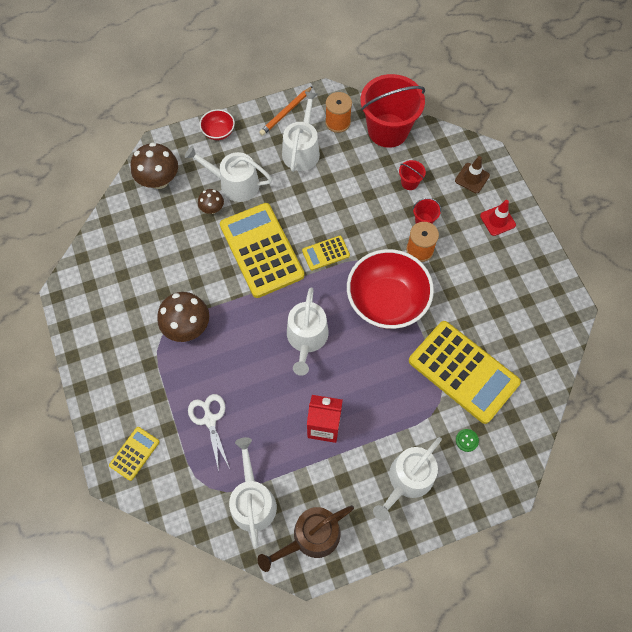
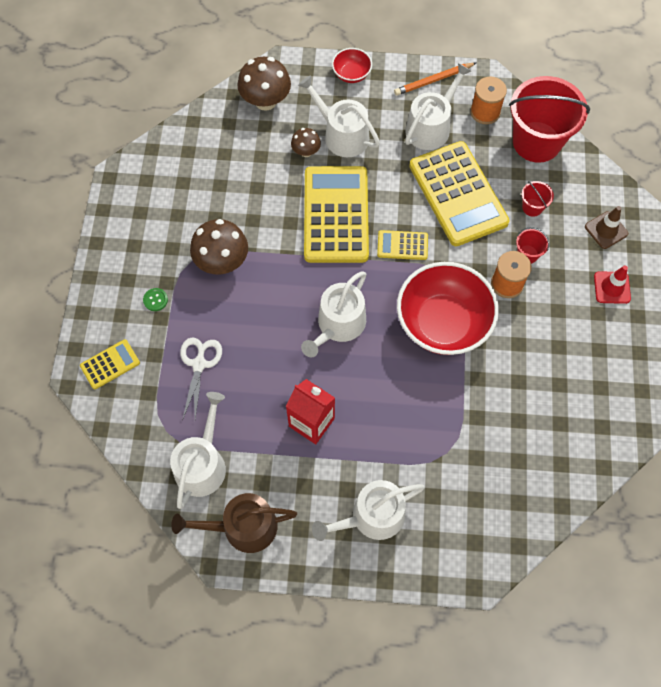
camera: 25 degrees right, 0 degrees up
yellow calculator [409,321,521,424] -> yellow calculator moved to [409,141,509,246]
green button [456,429,479,452] -> green button moved to [143,288,168,311]

